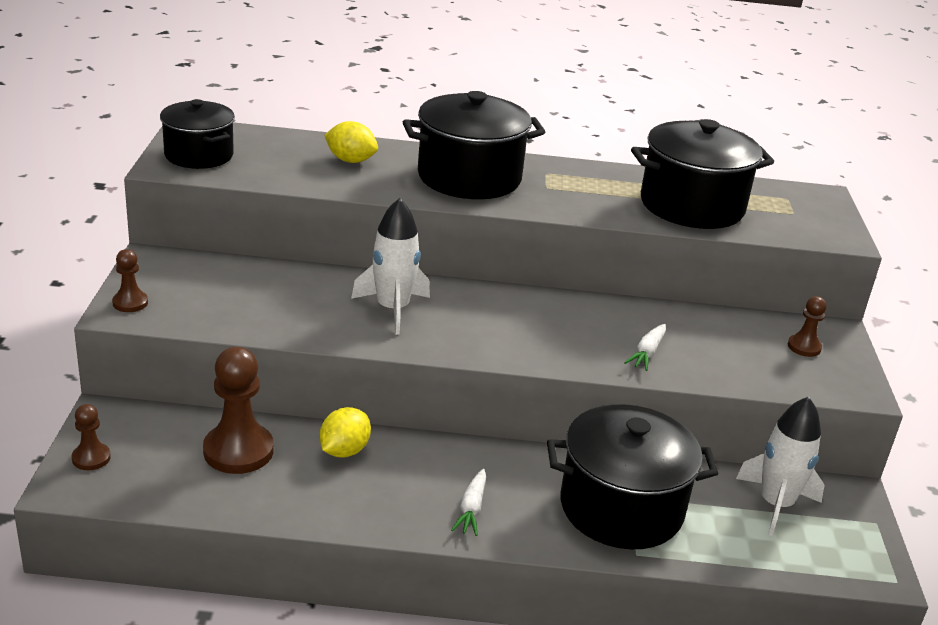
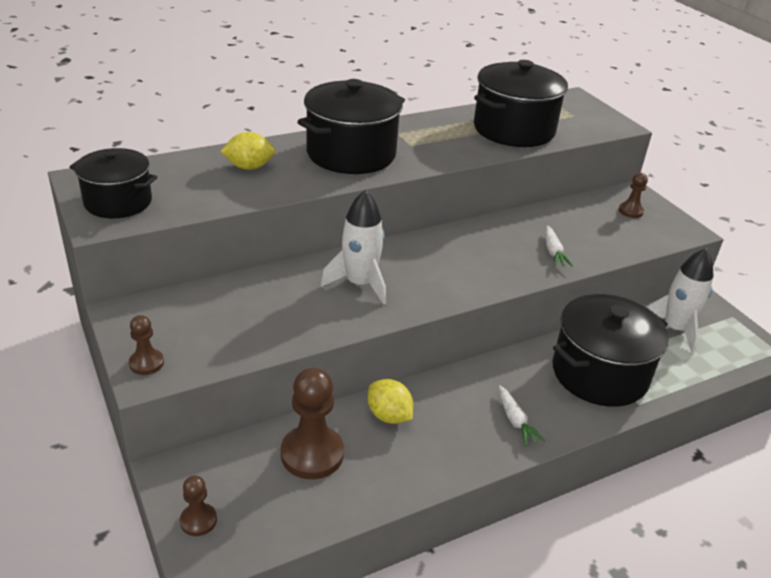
camera: 30 degrees left, 5 degrees up
yellow lemon [319,407,371,458] -> yellow lemon turned 45 degrees counterclockwise [368,379,413,424]

